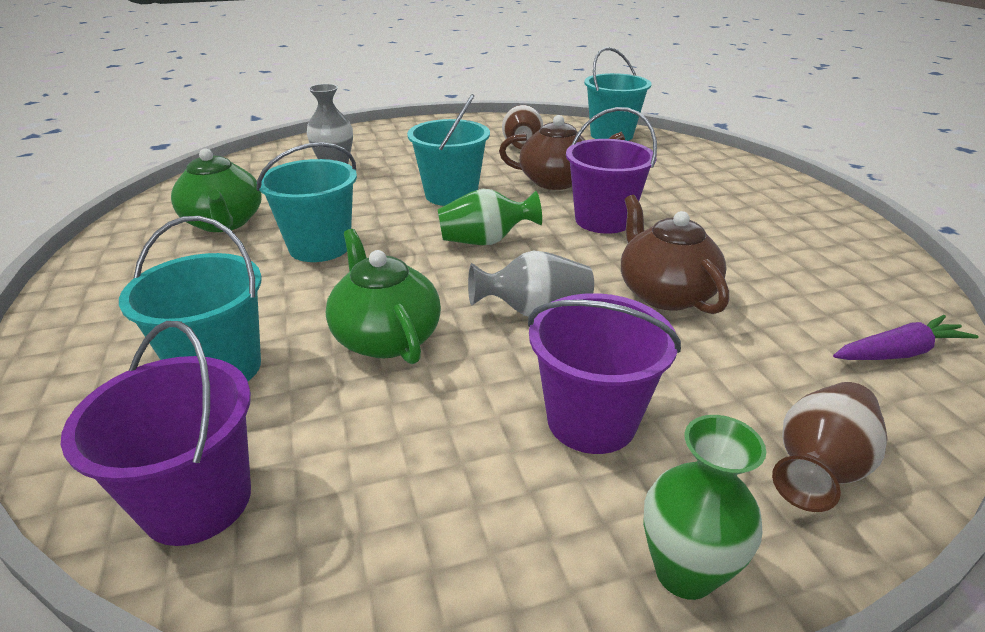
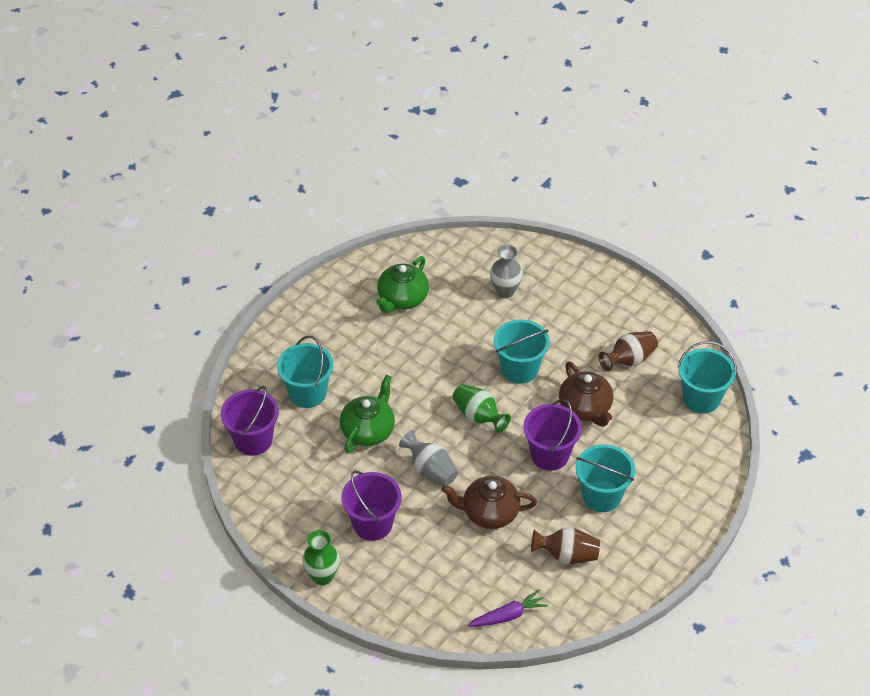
camera: 55 degrees right, 15 degrees up
turquoise bucket [256,142,357,262] -> turquoise bucket moved to [576,444,635,512]
brown teapot [621,195,729,314] -> brown teapot turned 120 degrees counterclockwise [441,476,537,529]
brown vase [772,382,887,512] -> brown vase moved to [531,527,600,564]
purple carrot [833,315,979,360] -> purple carrot turned 60 degrees counterclockwise [467,590,548,627]

